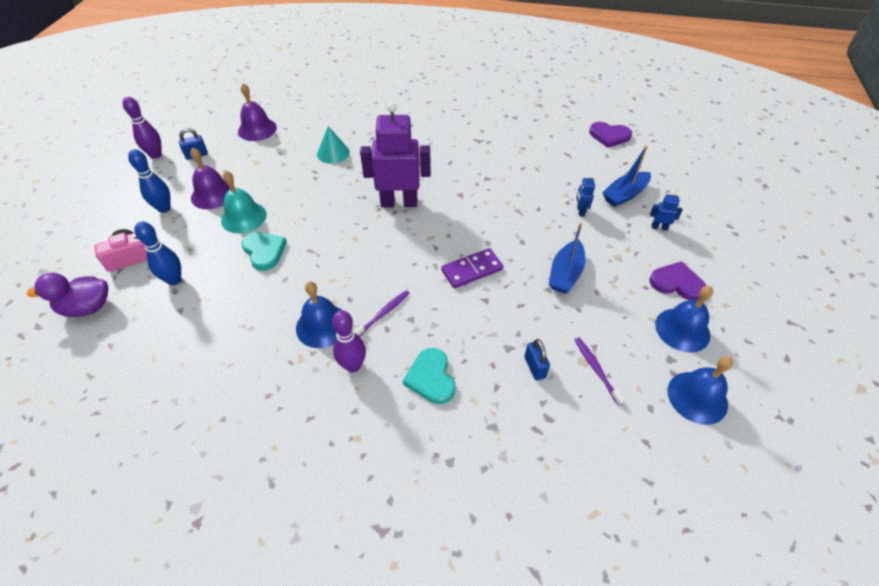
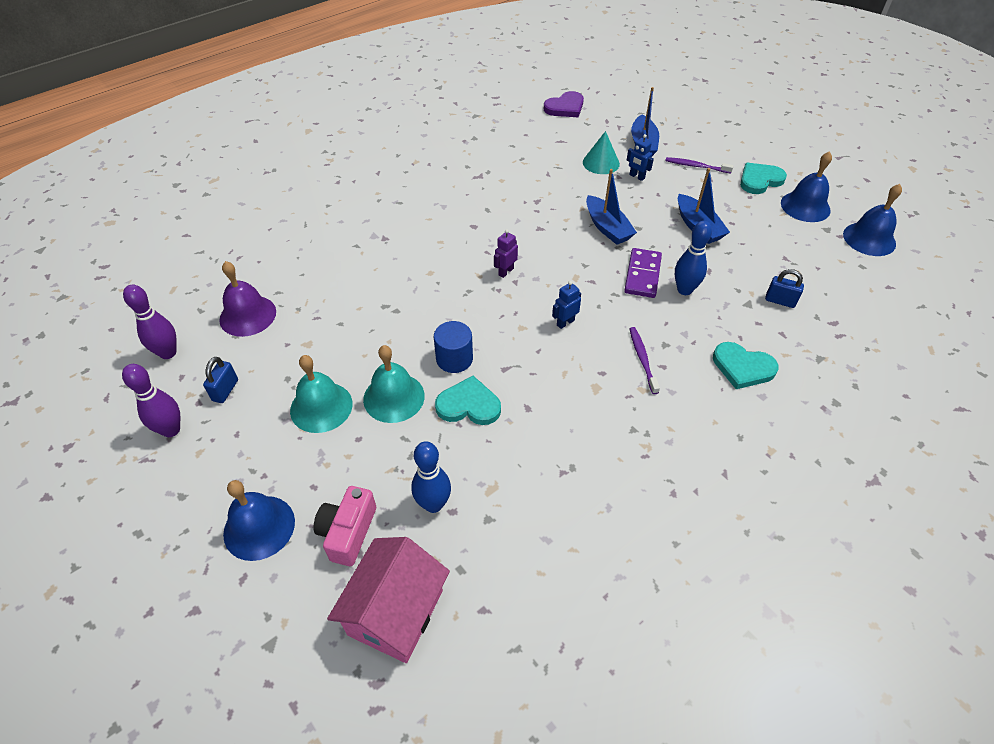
camera: 50 degrees left, 0 degrees up
purple duck [27,273,108,317] -> pink house [327,537,450,663]
blue bowling pin [128,149,171,213] -> blue bowling pin moved to [675,221,712,295]
purple bell [190,148,230,209] -> turquoise bell [290,355,353,433]
blue bell [296,282,341,348] -> blue bell moved to [223,480,295,561]
turquoise cone [317,126,350,164] -> turquoise cone moved to [583,131,620,174]
purple bowling pin [332,310,366,373] -> purple bowling pin moved to [123,285,177,359]
purple robot [360,102,431,208] -> purple robot [494,229,518,278], size x0.40
purple toothbrush [575,338,625,406] -> purple toothbrush moved to [665,157,733,173]
blue robot [650,192,683,231] -> blue robot moved to [552,281,581,329]
purple heart [650,261,706,300] -> turquoise heart [740,163,787,194]
none -> blue cylinder [434,321,473,373]
none -> blue boat [586,169,637,245]

